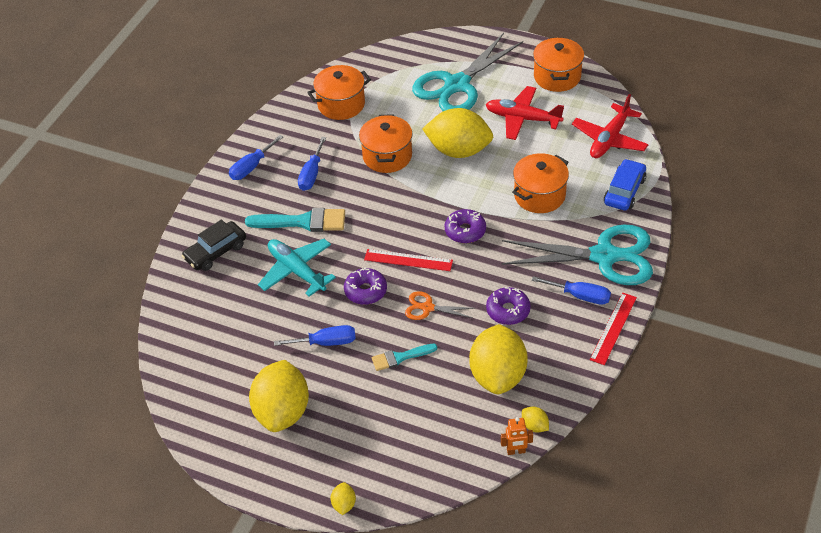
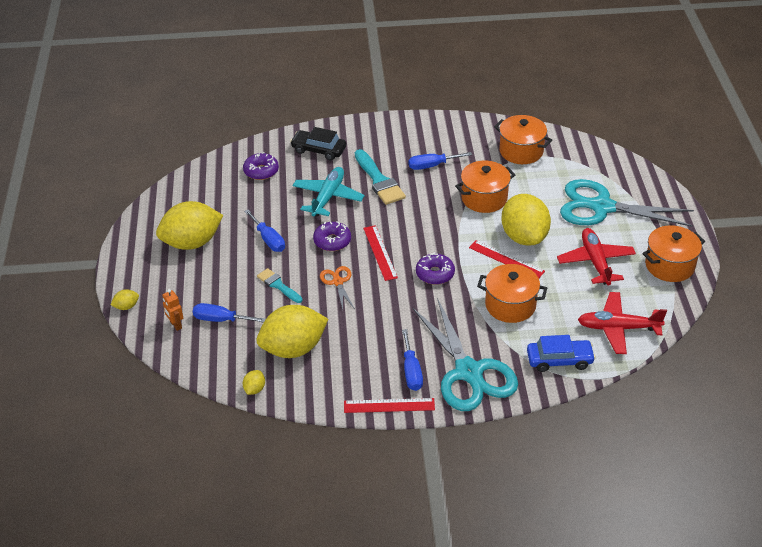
camera: 60 degrees right, 5 degrees down
blue screwdriver [229,135,283,180] -> blue screwdriver moved to [193,303,266,323]
purple donut [486,287,531,325] -> purple donut moved to [243,152,279,180]
orange robot [501,417,533,455] -> orange robot moved to [162,289,183,331]
none -> red ruler [469,240,545,278]

